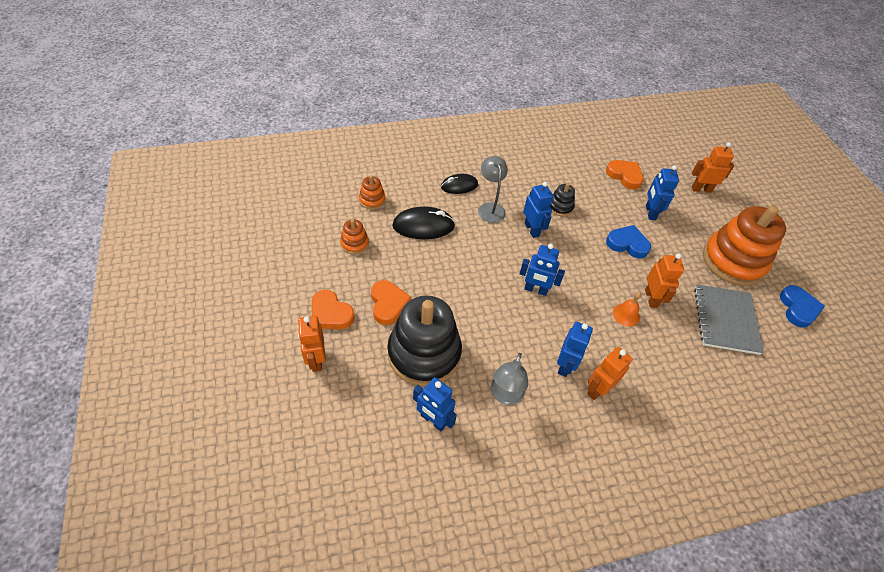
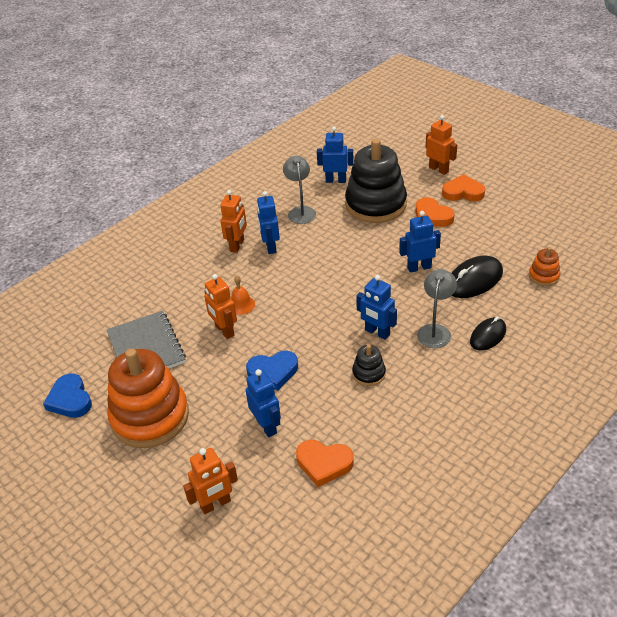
camera: 155 degrees right, 10 degrees down
orange stacking toy [340,219,369,255] -> none
grey lamp [478,156,508,223] -> grey lamp turned 120 degrees counterclockwise [417,269,457,348]
blue robot [520,244,565,296] -> blue robot moved to [399,211,441,273]

